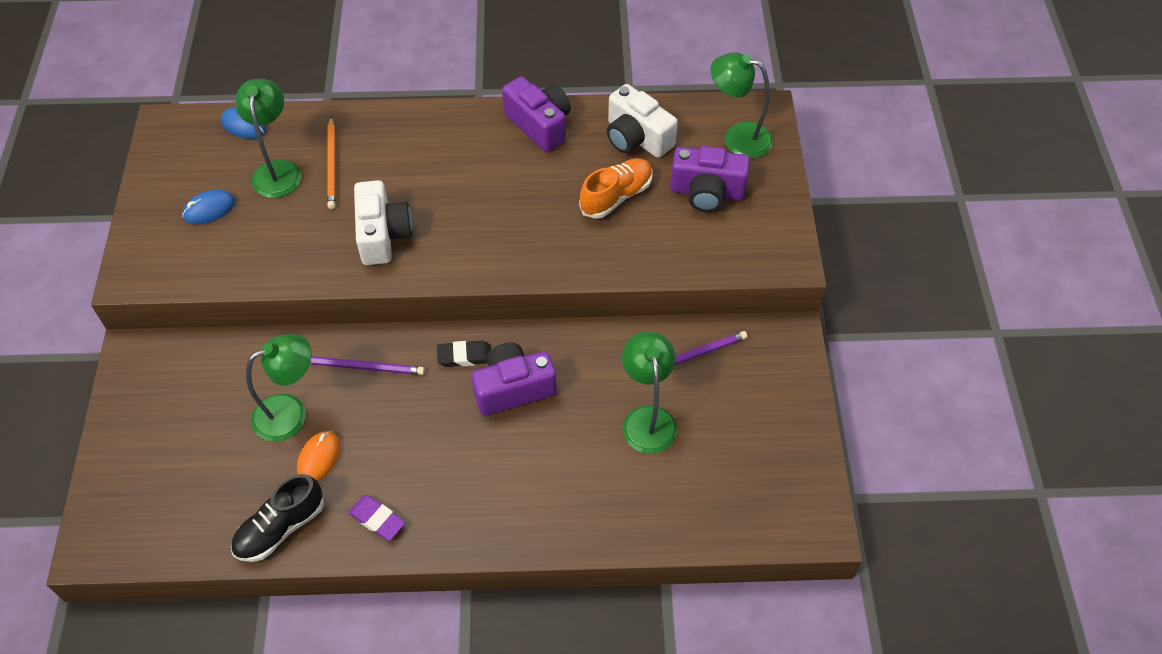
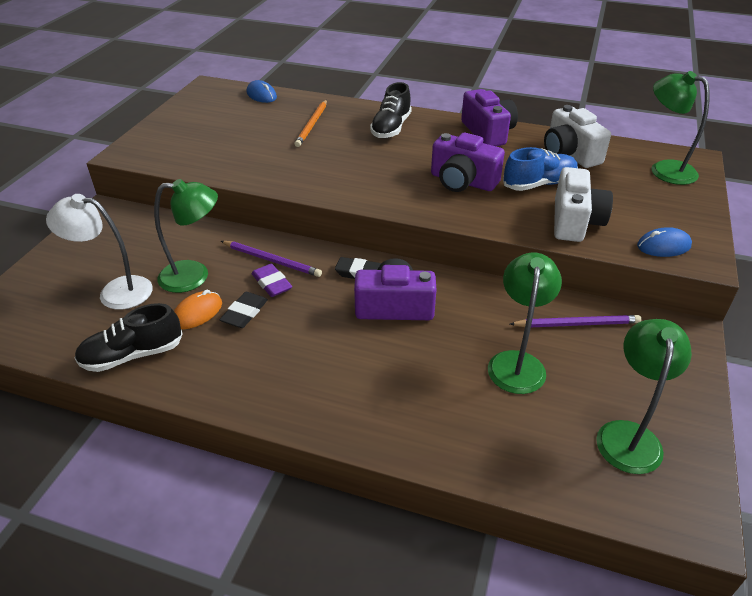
camera: 20 degrees right, 15 degrees down
blue mouse [182,190,235,224] -> blue mouse moved to [637,227,692,257]
green lamp [235,79,302,198] -> green lamp moved to [596,319,692,474]
purple eraser [348,495,406,541] -> purple eraser moved to [251,264,292,297]
white camera [354,180,412,265] -> white camera moved to [554,167,613,242]
orange shoe [579,158,653,219] -> blue shoe [503,147,578,191]
purple camera [670,146,750,212] -> purple camera moved to [431,133,505,192]
none -> white lamp [46,194,153,310]
none -> black eraser [219,292,268,328]
none -> black shoe [370,82,412,138]

